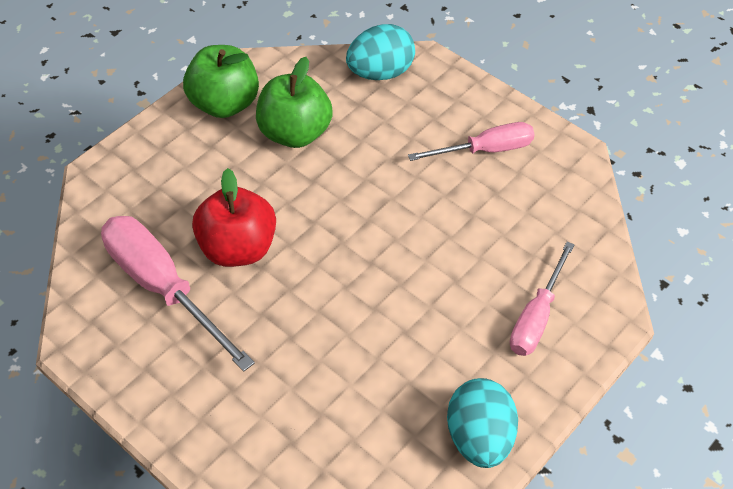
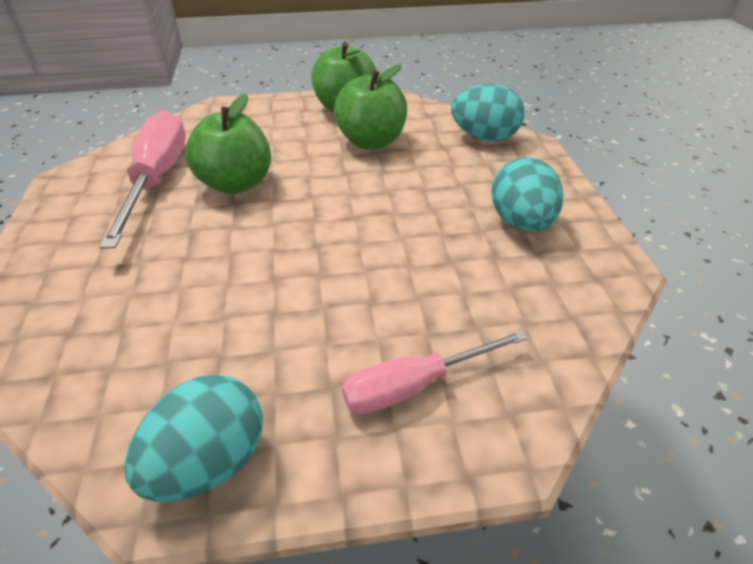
camera: 40 degrees right, 10 degrees down
red apple [192,168,276,267] -> green apple [185,94,271,194]
pink screwdriver [408,122,534,161] -> turquoise egg [491,157,563,231]

